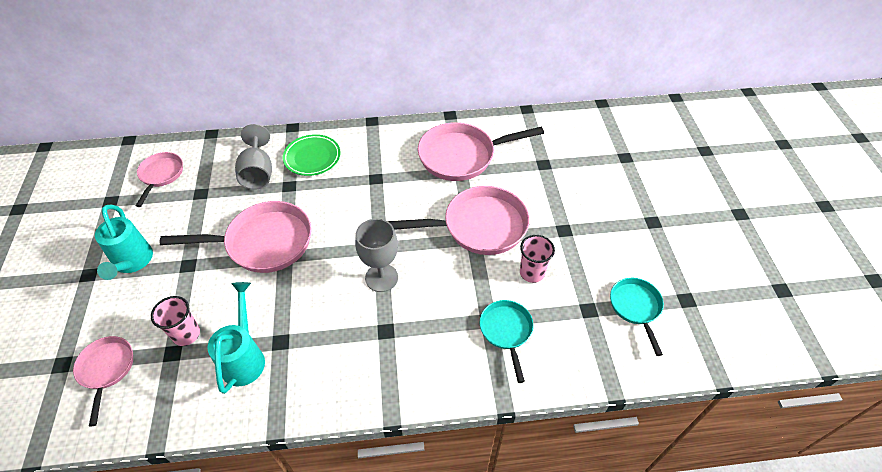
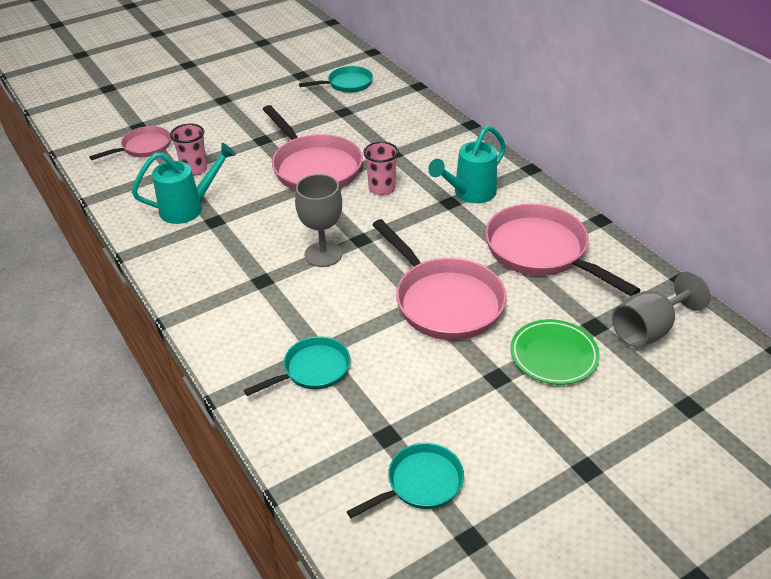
camera: 65 degrees right, 10 degrees down
turquoise watering can [95,204,153,280] -> turquoise watering can moved to [428,126,506,203]
pink pan [136,152,183,207] -> turquoise pan [299,66,373,93]
grey goblet [235,124,272,190] -> grey goblet moved to [612,272,710,348]
green plate [283,134,341,176] -> green plate moved to [510,319,600,385]
pink cup [520,235,555,283] -> pink cup moved to [363,142,399,196]

